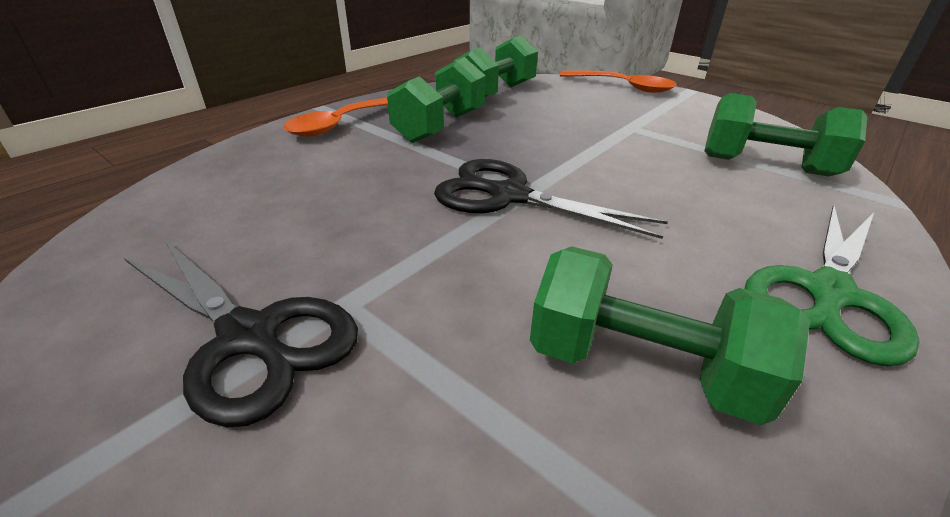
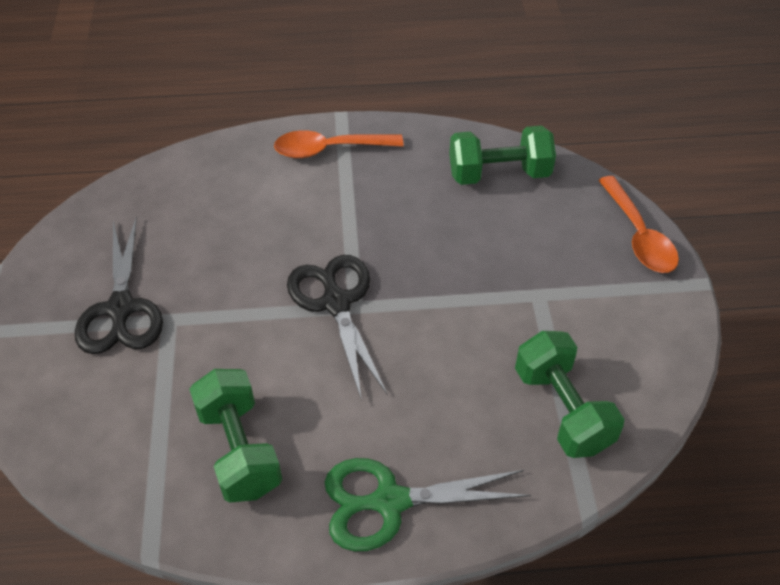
camera: 45 degrees right, 15 degrees up
green dumbbell [387,57,486,143] -> none

